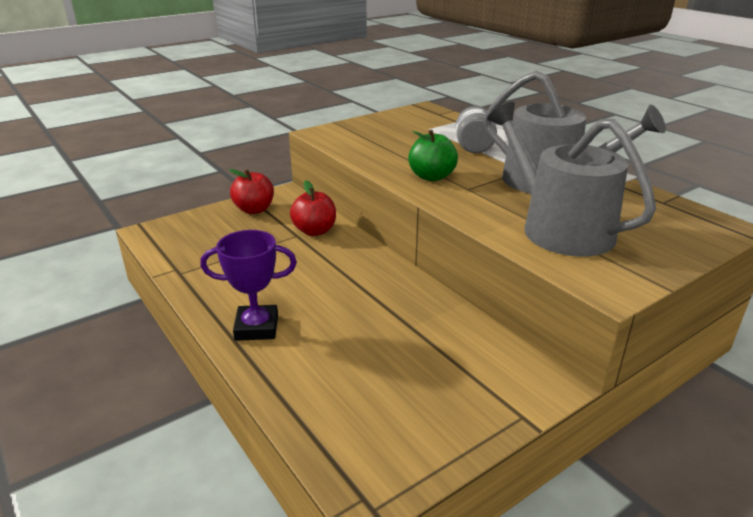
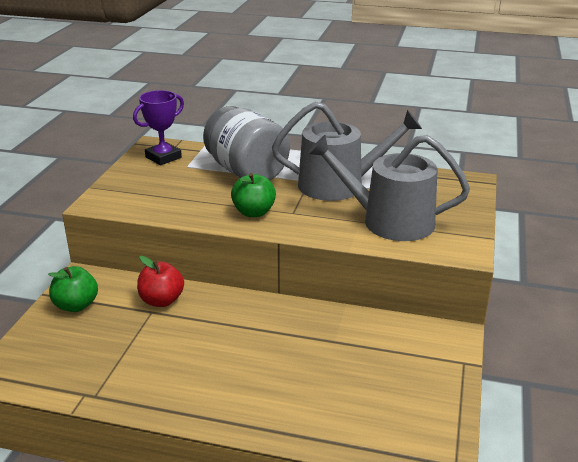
camera: 40 degrees left, 0 degrees up
purple trophy [200,230,297,341] -> purple trophy moved to [133,90,184,165]
red apple [229,169,274,214] -> green apple [48,266,98,312]
grey jar [456,105,497,153] -> grey jar [203,106,290,181], size x1.77

